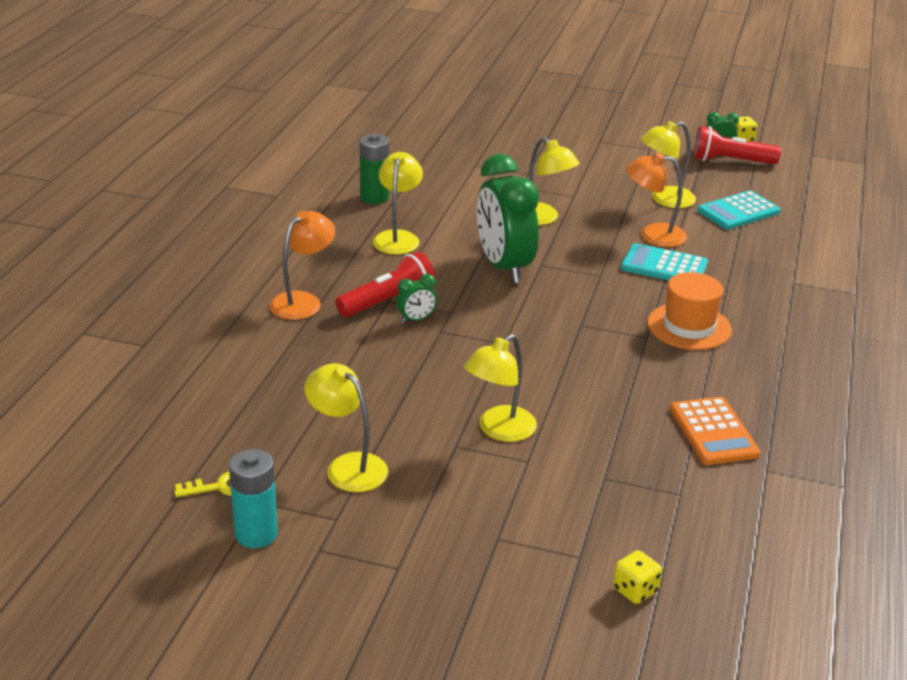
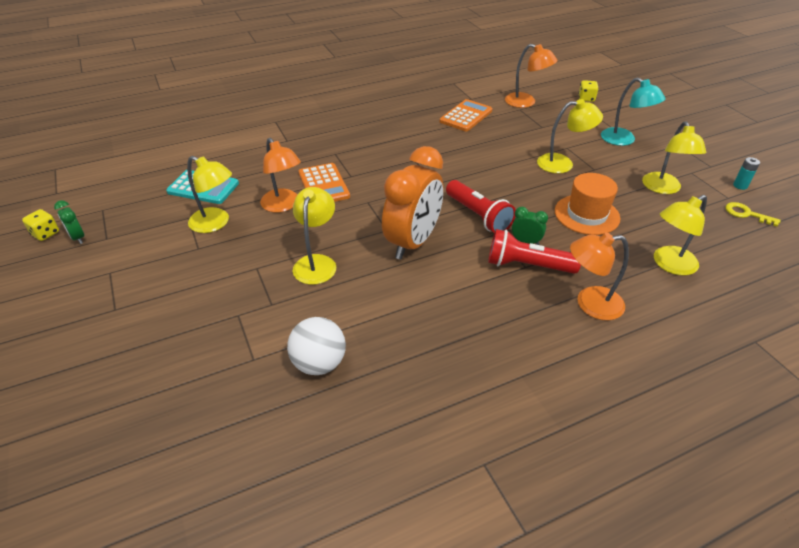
camera: 130 degrees left, 10 degrees up
turquoise battery [229,449,278,548] -> turquoise battery [733,157,760,190], size x0.56
green battery [360,133,389,204] -> none
yellow lamp [373,152,423,254] -> yellow lamp moved to [654,195,707,276]
green clock [477,154,539,283] -> orange clock [382,146,443,260]
turquoise calculator [621,243,708,280] -> orange calculator [299,163,350,202]
orange hat [647,272,732,350] -> orange hat moved to [555,173,620,235]
red flashlight [693,126,781,164] -> red flashlight moved to [446,180,516,233]
none -> white ball [287,317,346,375]
none -> orange lamp [505,44,558,108]
none -> turquoise lamp [601,77,666,146]

